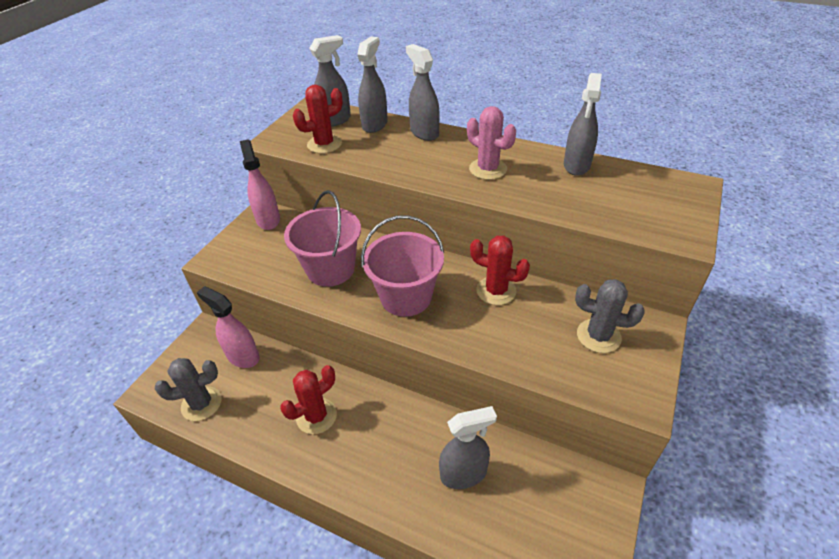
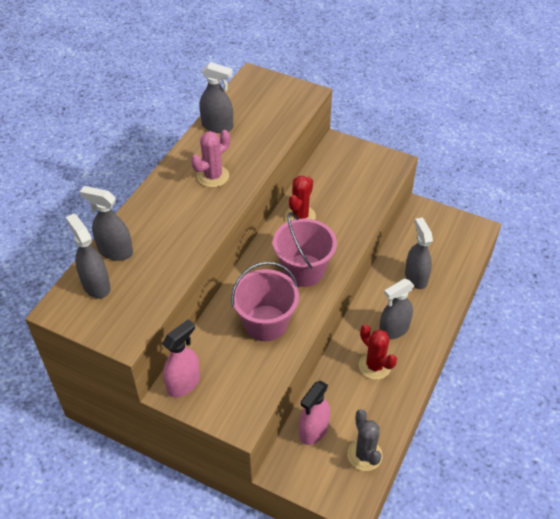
camera: 90 degrees left, 5 degrees up
pink spray bottle [240,139,280,230] -> pink spray bottle turned 150 degrees clockwise [162,319,200,397]
red cactus [293,85,343,154] -> none
grey spray bottle [406,44,440,141] -> grey spray bottle moved to [379,279,414,339]
grey cactus [575,279,645,353] -> none

